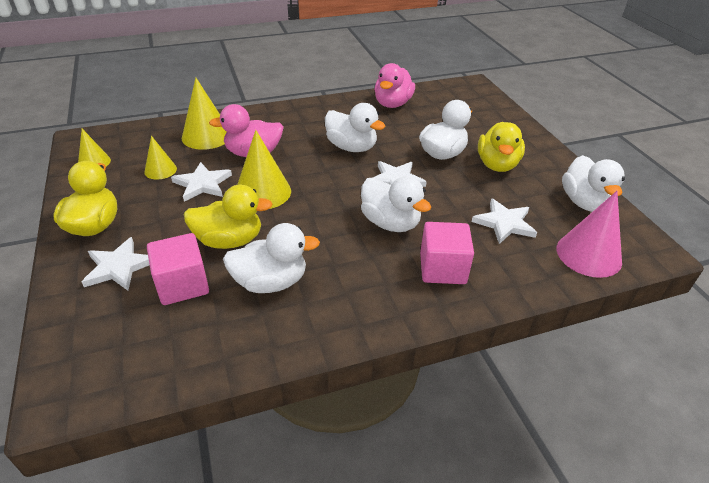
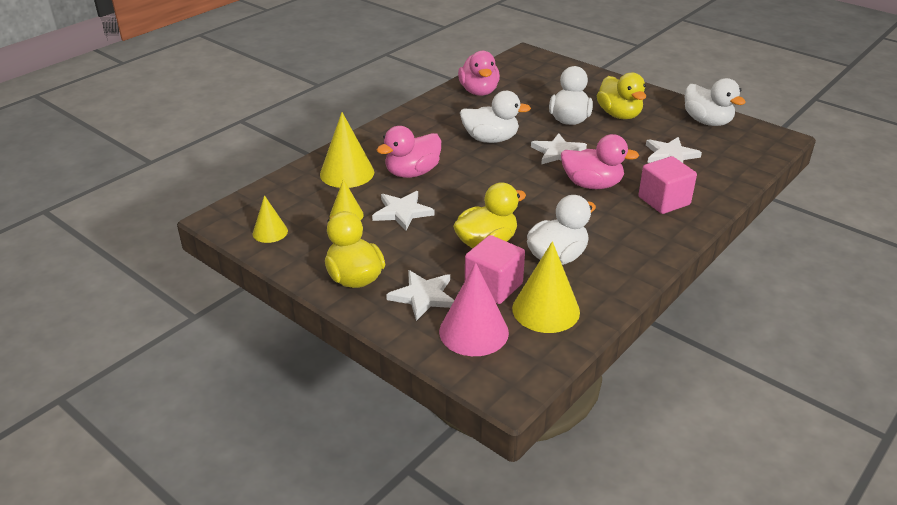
camera: 30 degrees left, 5 degrees down
yellow cone [237,130,291,209] -> yellow cone moved to [512,241,580,333]
white duck [361,176,431,232] -> pink duck [561,134,639,189]
pink cone [556,191,622,278] -> pink cone moved to [439,262,509,356]

